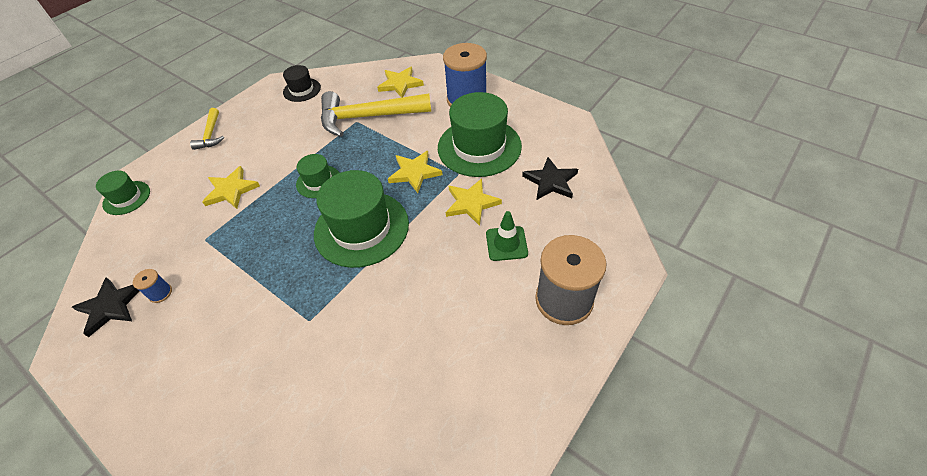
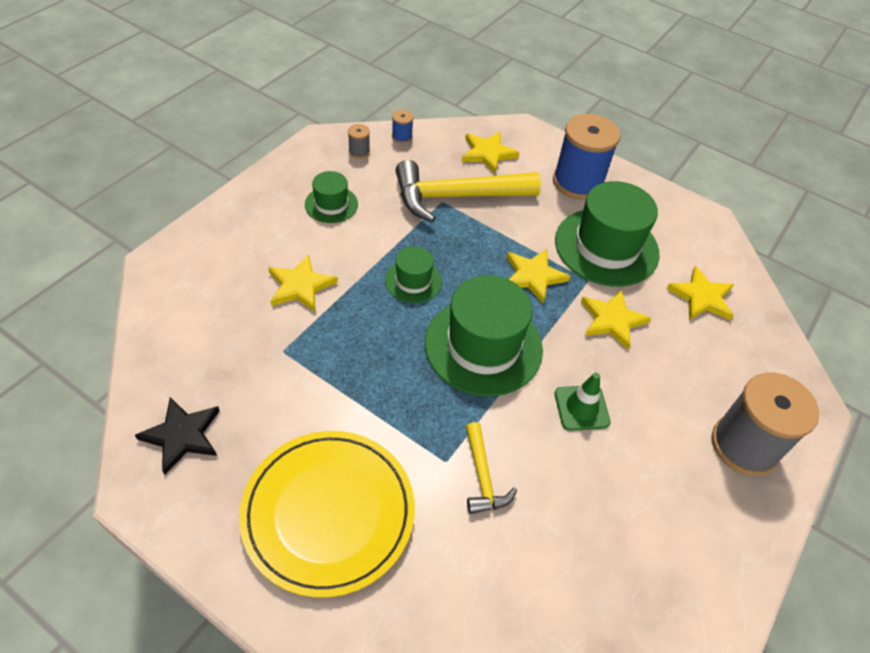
camera: 10 degrees left, 0 degrees up
green hat [96,171,150,215] -> green hat moved to [305,171,358,223]
blue spool [133,269,172,303] -> blue spool moved to [392,110,414,144]
yellow hammer [190,108,224,150] -> yellow hammer moved to [466,422,517,514]
black hat [283,65,321,102] -> grey spool [348,124,370,159]
green traffic cone [486,211,528,261] -> green traffic cone moved to [555,373,611,431]
black star [522,157,578,200] -> yellow star [667,266,734,320]
none -> yellow plate [239,431,415,598]

